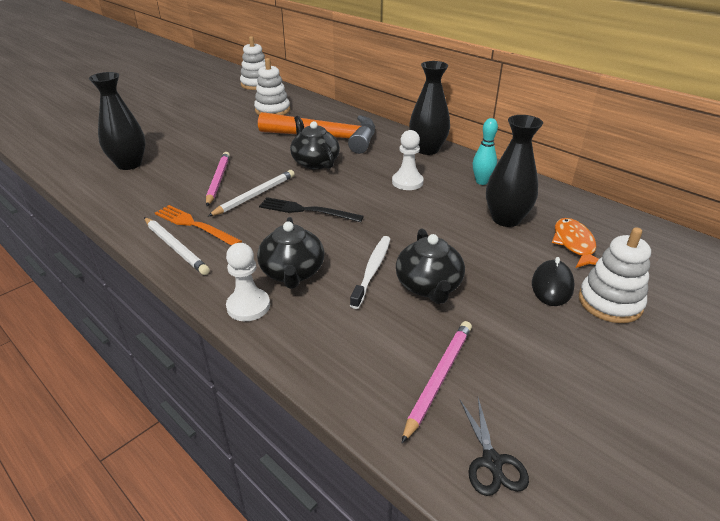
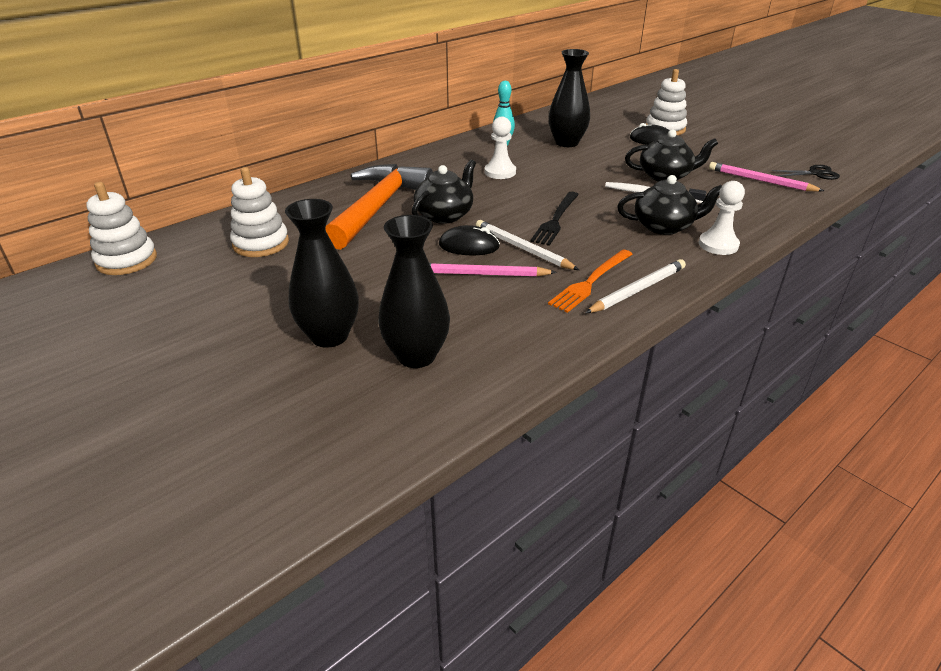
camera: 85 degrees left, 0 degrees up
black teapot [290,116,340,169] -> black teapot turned 150 degrees clockwise [412,160,476,224]
black vase [409,61,450,155] -> black vase moved to [285,199,359,348]
orange fish [552,218,599,268] -> none
none -> black mouse [439,225,500,255]

